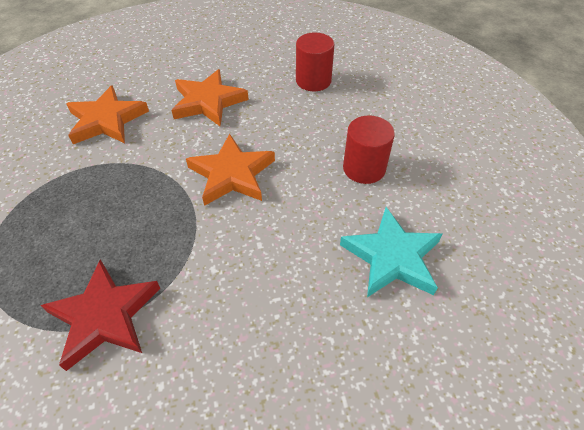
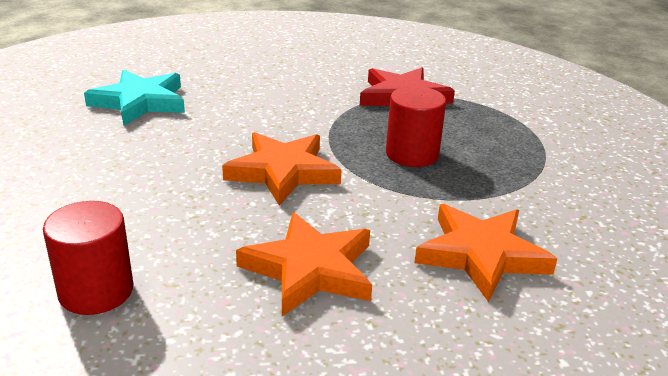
camera: 175 degrees left, 20 degrees down
red cylinder [343,116,395,184] -> red cylinder moved to [386,86,446,167]

